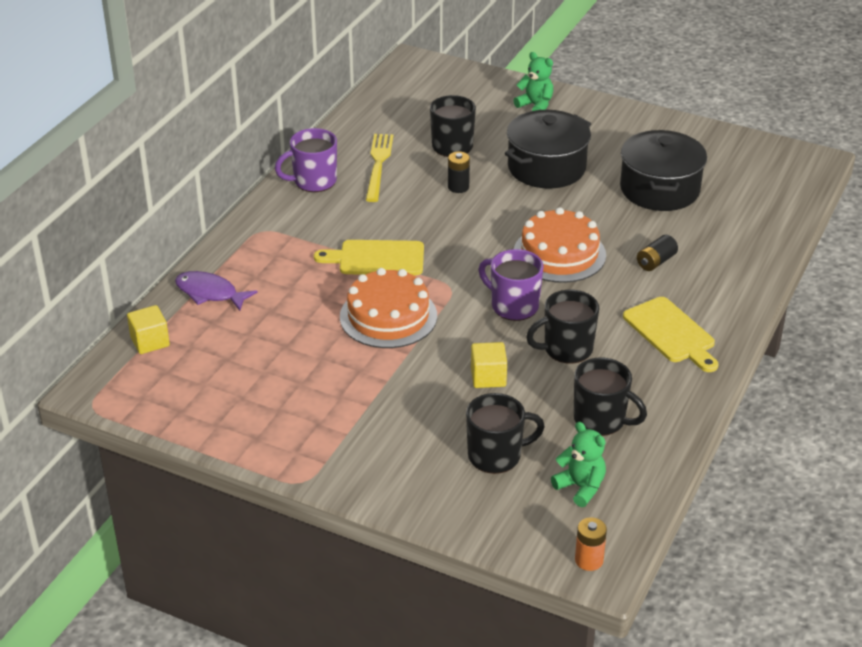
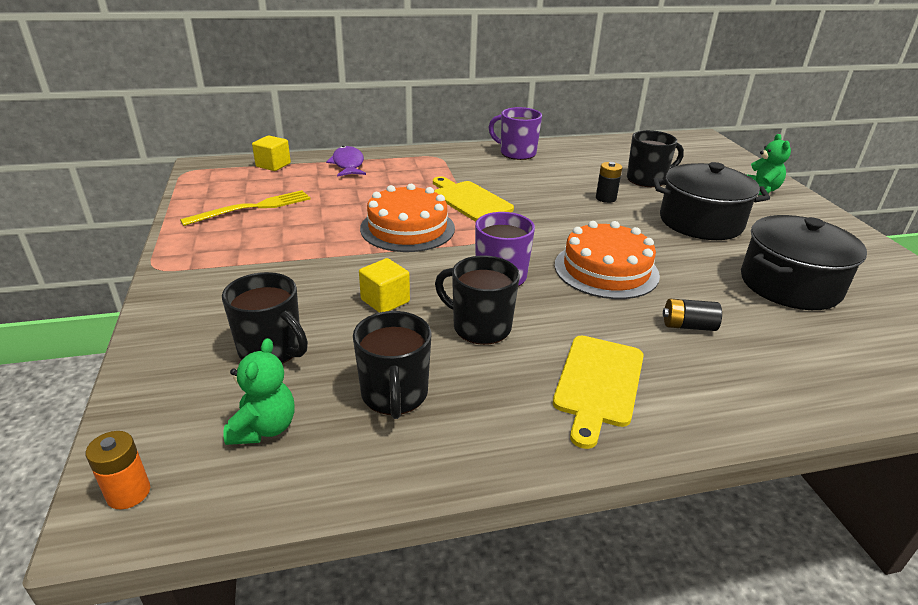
camera: 50 degrees right, 5 degrees down
yellow fork [366,134,394,202] -> yellow fork moved to [180,190,311,226]

